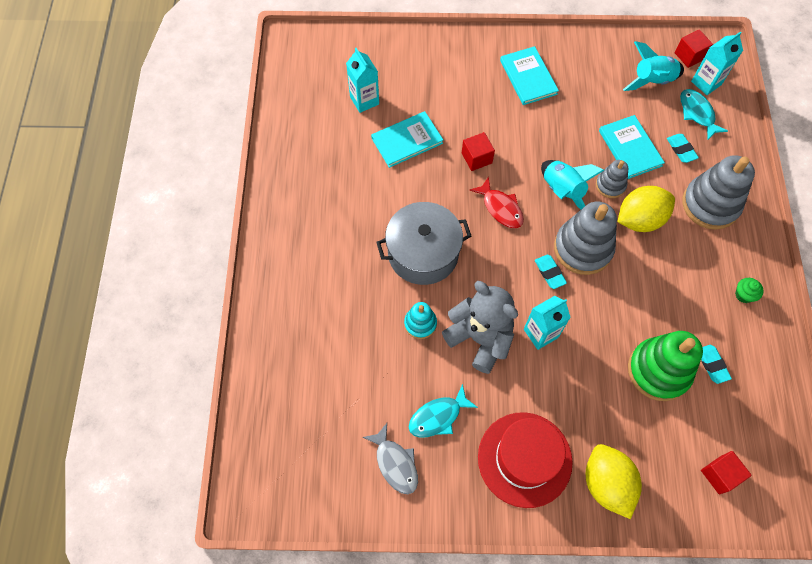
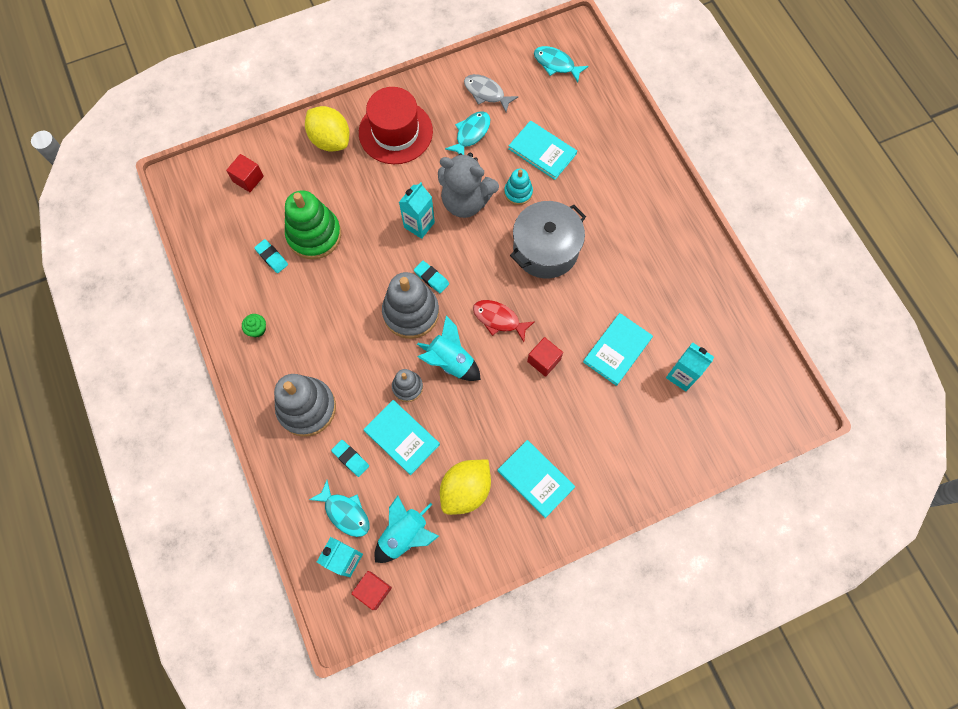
camera: 155 degrees right, 5 degrees up
yellow lemon [617,186,675,232] -> yellow lemon moved to [440,459,491,515]
none -> turquoise book [508,120,577,180]
none -> turquoise fish [534,46,589,82]

